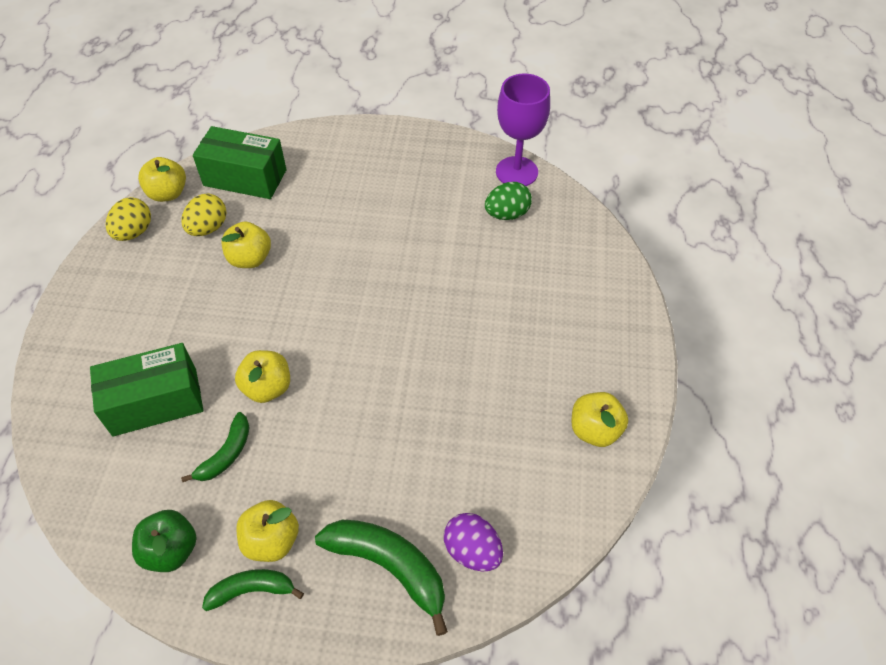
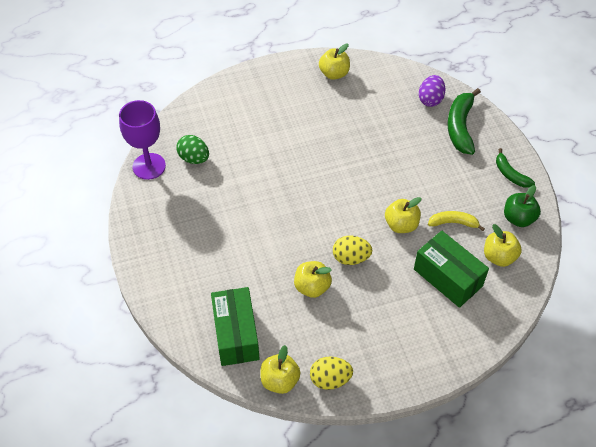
camera: 115 degrees left, 0 degrees up
yellow egg [181,194,226,236] -> yellow egg moved to [333,236,372,265]
green banana [181,412,250,482] -> yellow banana [428,211,485,231]
yellow apple [236,500,299,562] -> yellow apple moved to [484,224,522,267]

